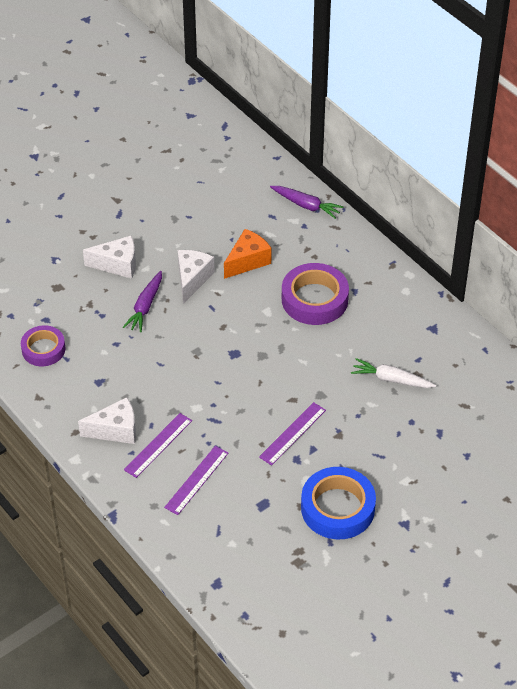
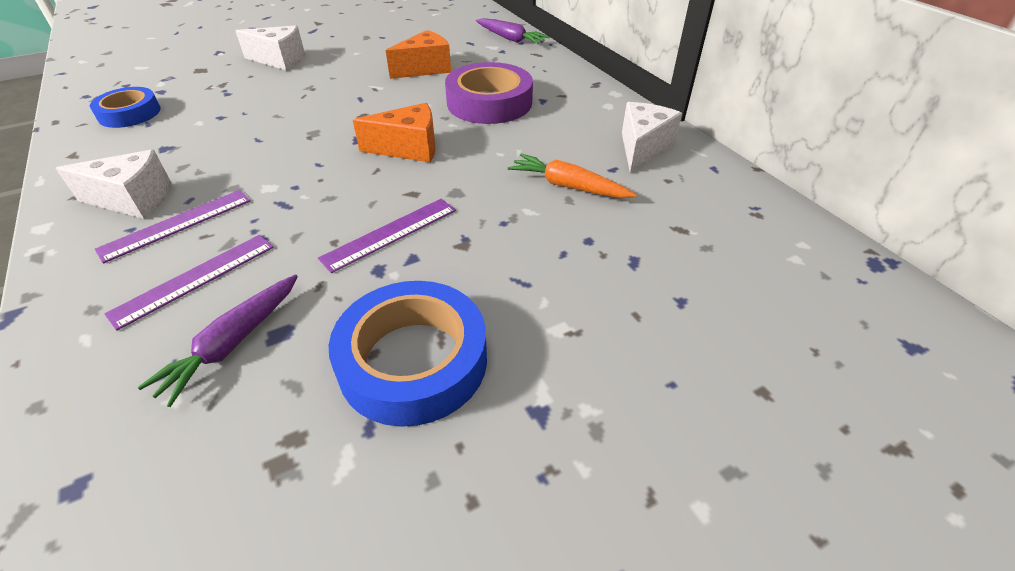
camera: 10 degrees right, 5 degrees down
purple tape [21,325,66,366] -> blue tape [90,87,161,128]
purple carrot [123,271,162,332] -> purple carrot moved to [138,274,298,407]
white cheese [178,250,215,304] -> white cheese moved to [622,102,682,173]
white carrot [351,358,436,388] -> orange carrot [508,154,637,198]
none -> orange cheese [353,103,435,162]

